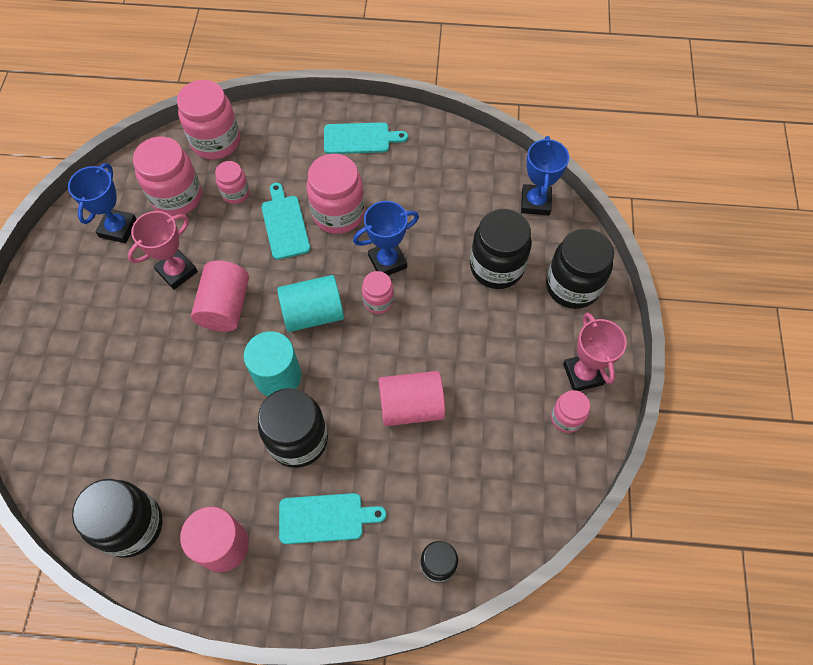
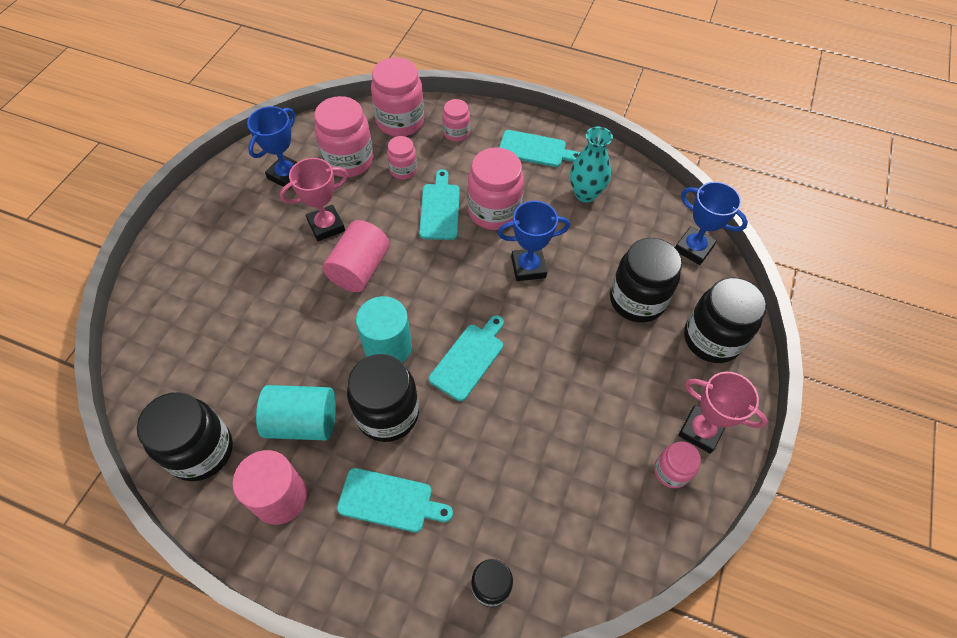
camera: 15 degrees right, 5 degrees down
turquoise cylinder [277,275,344,332] -> turquoise cylinder moved to [256,385,336,440]
pink jar [362,271,394,314] -> pink jar moved to [442,99,470,142]
pink cylinder [378,371,445,426] -> none
blue trophy [521,136,569,215] -> blue trophy turned 75 degrees counterclockwise [675,182,748,265]
pink trophy [563,312,627,391] -> pink trophy turned 60 degrees counterclockwise [678,372,768,454]
none -> turquoise cutting board [429,315,504,401]
none -> turquoise vase [570,127,613,202]

